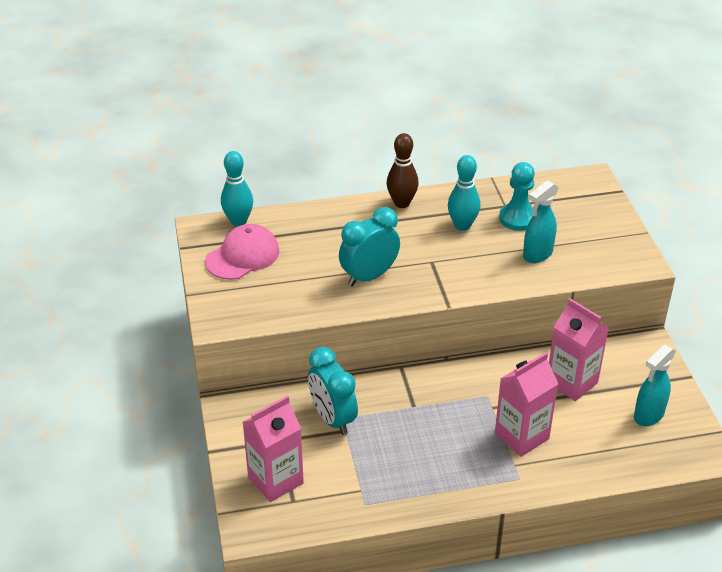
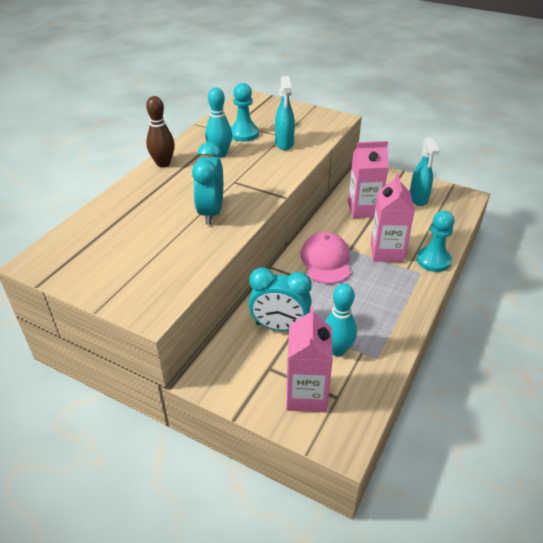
camera: 50 degrees left, 0 degrees up
pink cap [205,224,279,280] -> pink cap moved to [300,232,351,284]
turquoise bowling pin [221,151,253,227] -> turquoise bowling pin moved to [325,284,357,356]
none -> turquoise pawn [417,211,454,272]

